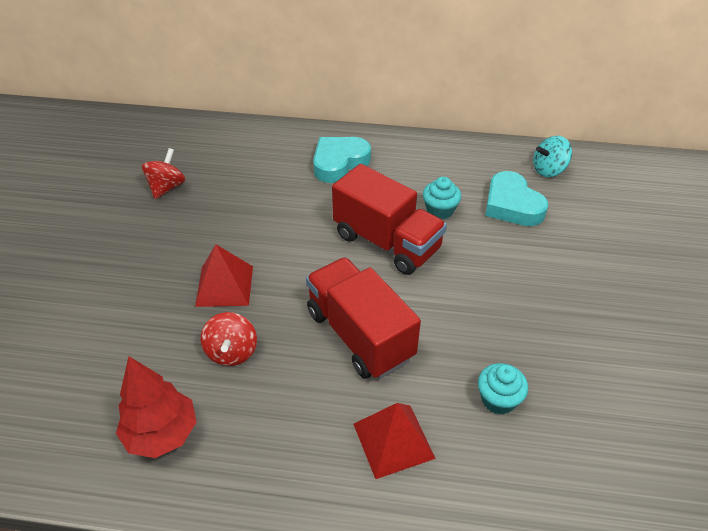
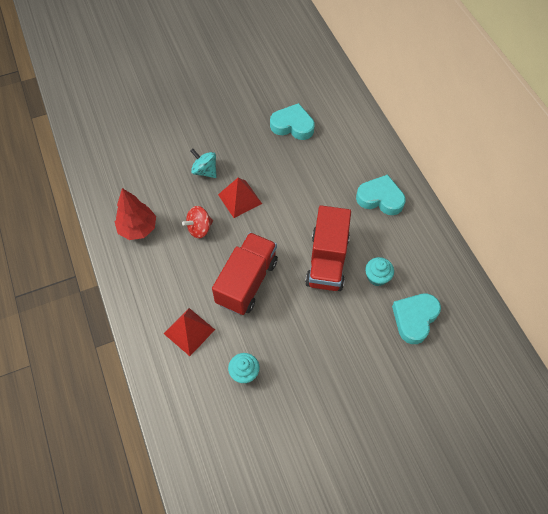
camera: 60 degrees right, 15 degrees up
red spinning top [142,148,185,199] -> turquoise heart [270,103,315,140]
turquoise spinning top [533,136,572,177] -> turquoise spinning top moved to [190,149,217,178]

